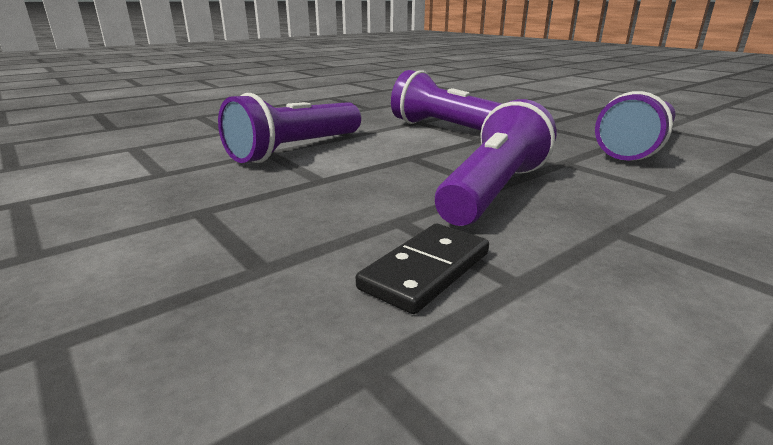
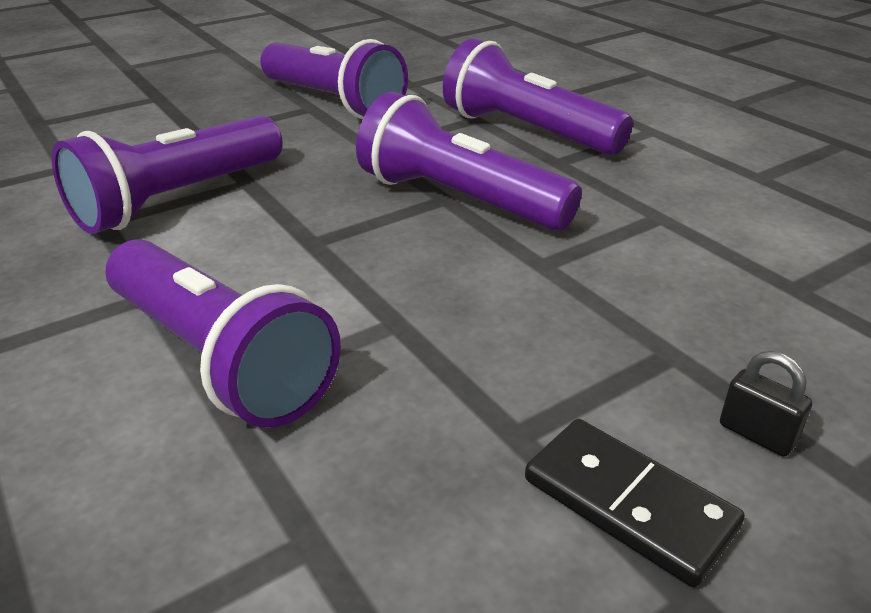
camera: 85 degrees left, 10 degrees up
black domino [356,224,489,314] -> black domino moved to [525,419,745,587]
none -> purple flashlight [443,38,633,155]
none -> black padlock [720,351,812,456]

